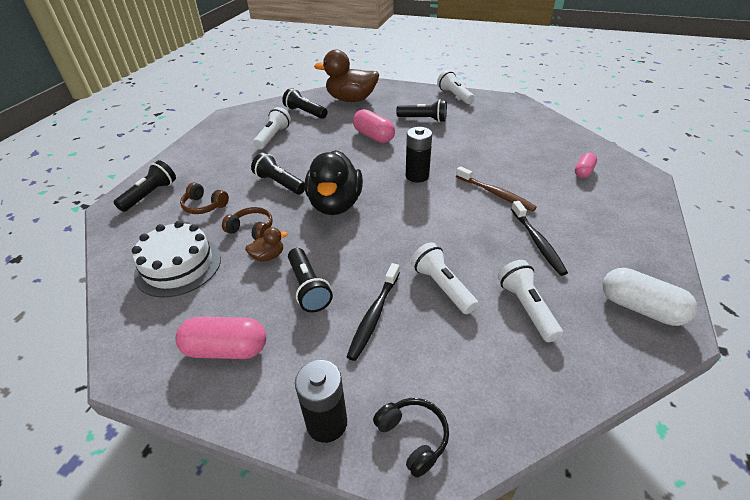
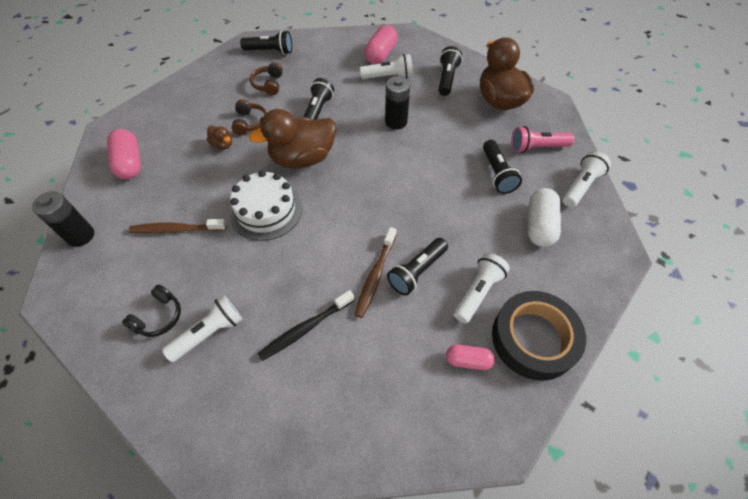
camera: 65 degrees right, 15 degrees up
white cake [132,221,221,298] -> white cake moved to [229,170,303,241]
black flashlight [288,248,333,312] -> black flashlight moved to [387,238,448,296]
black duck [305,150,363,215] -> brown duck [249,109,336,168]
black toothbrush [347,263,400,361] -> brown toothbrush [129,219,227,234]
pink capsule [353,109,395,143] -> pink capsule moved to [364,25,398,64]
black headphones [373,398,449,478] -> black headphones moved to [122,285,181,337]
black battery [406,127,432,182] -> black battery moved to [385,76,410,129]
white flashlight [411,242,478,314] -> white flashlight moved to [454,253,510,323]
white capsule [603,268,697,326] -> white capsule moved to [528,188,561,247]
none -> black tape [492,291,586,381]
none -> pink flashlight [511,126,574,153]

